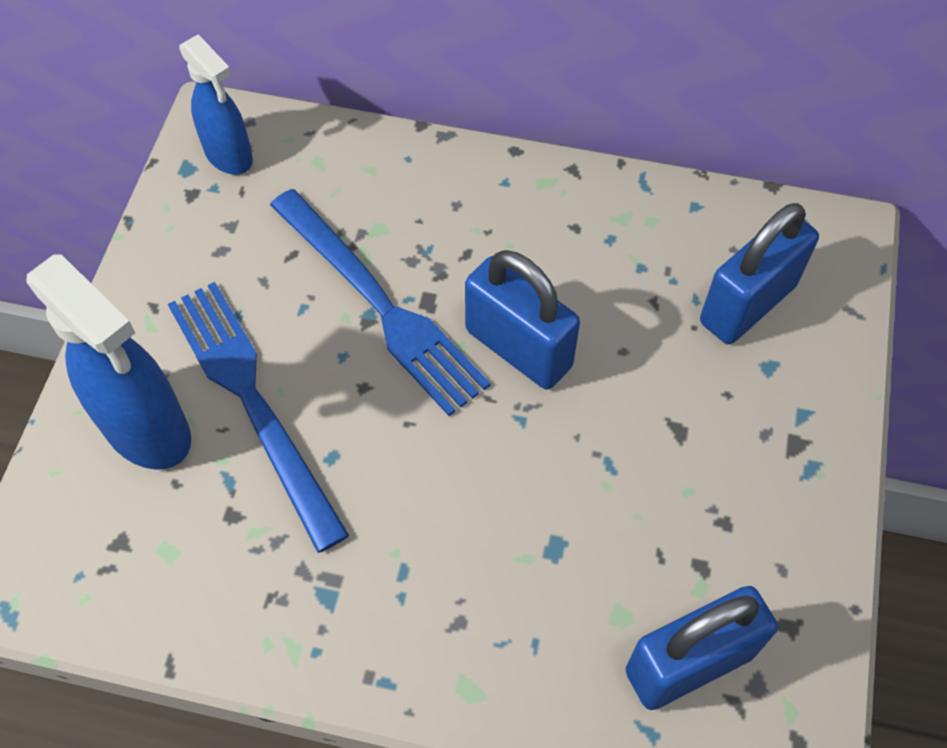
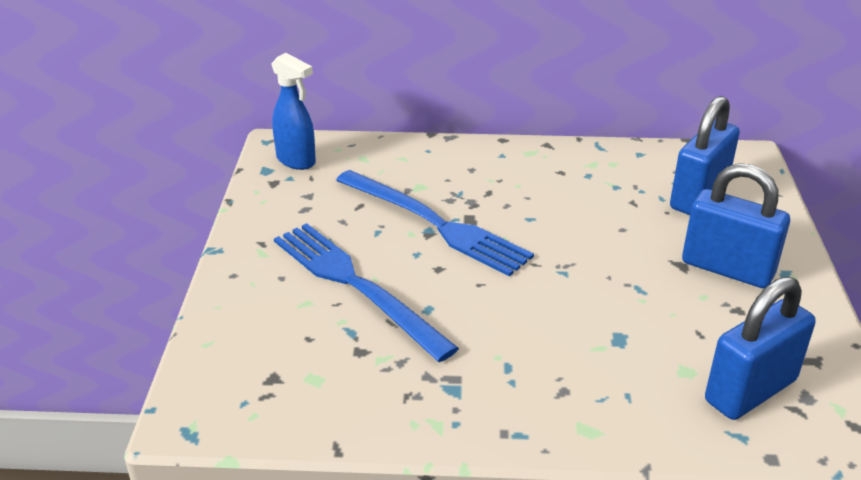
camera: 10 degrees left, 25 degrees down
blue spray bottle [27,255,191,470] -> none
blue padlock [465,250,580,390] -> blue padlock moved to [682,163,790,288]

